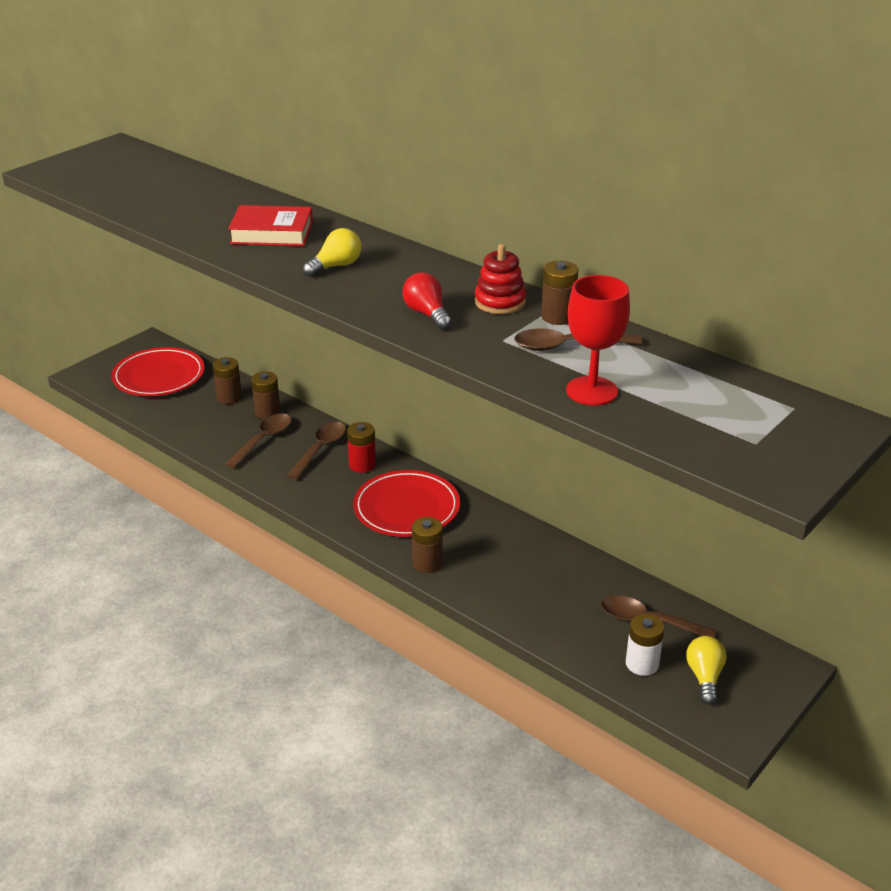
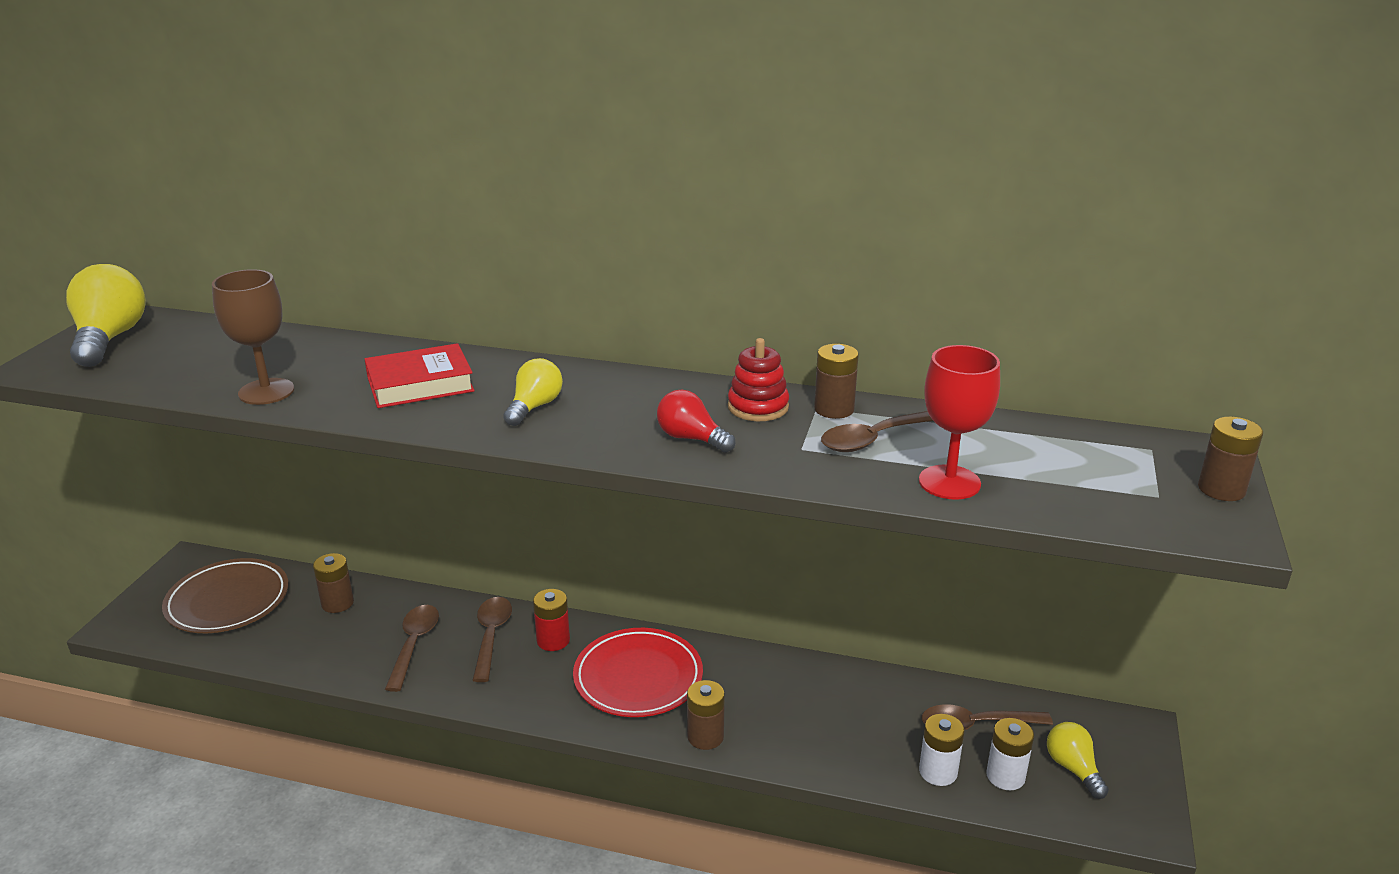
camera: 25 degrees left, 5 degrees down
red plate [111,347,205,396] -> brown plate [162,558,288,633]
brown battery [251,371,280,419] -> brown battery moved to [1198,417,1263,501]
none -> yellow light bulb [66,264,146,367]
none -> brown goblet [212,269,294,405]
none -> white battery [919,714,964,786]

